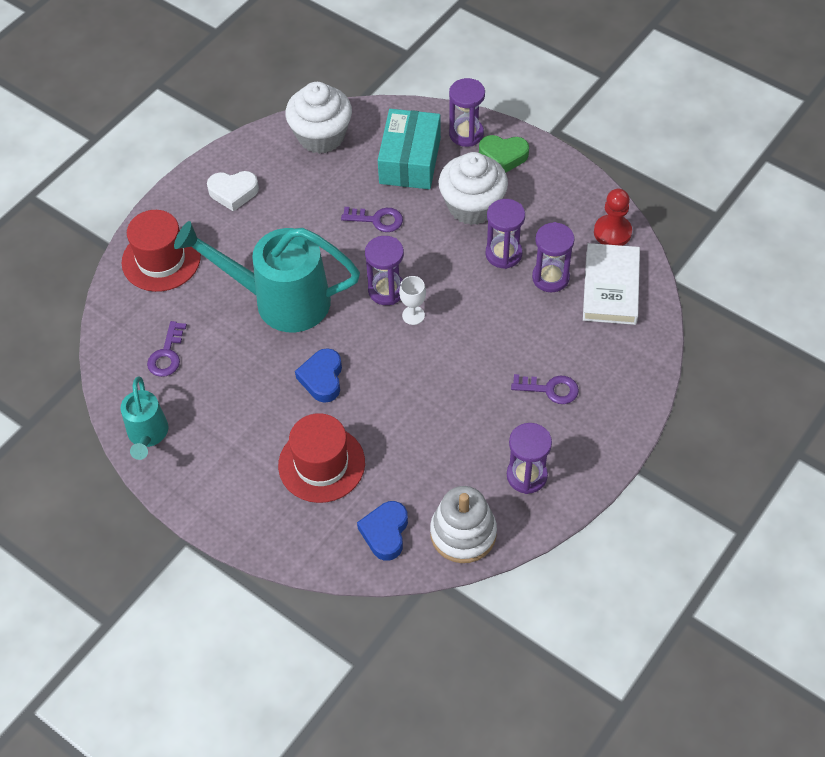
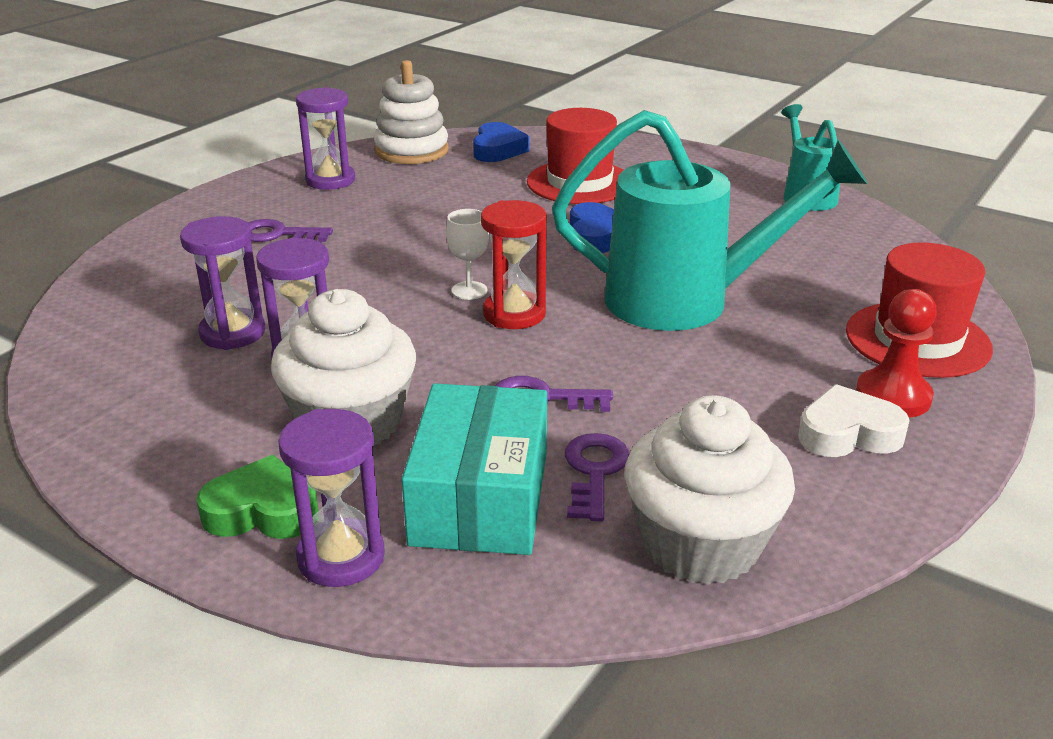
camera: 175 degrees right, 25 degrees down
purple key [147,321,187,377] -> purple key moved to [565,433,629,521]
purple hourglass [365,236,404,305] -> red hourglass [481,200,547,329]
white book [583,243,640,325] -> none
red pawn [594,189,632,246] -> red pawn moved to [856,289,937,418]

